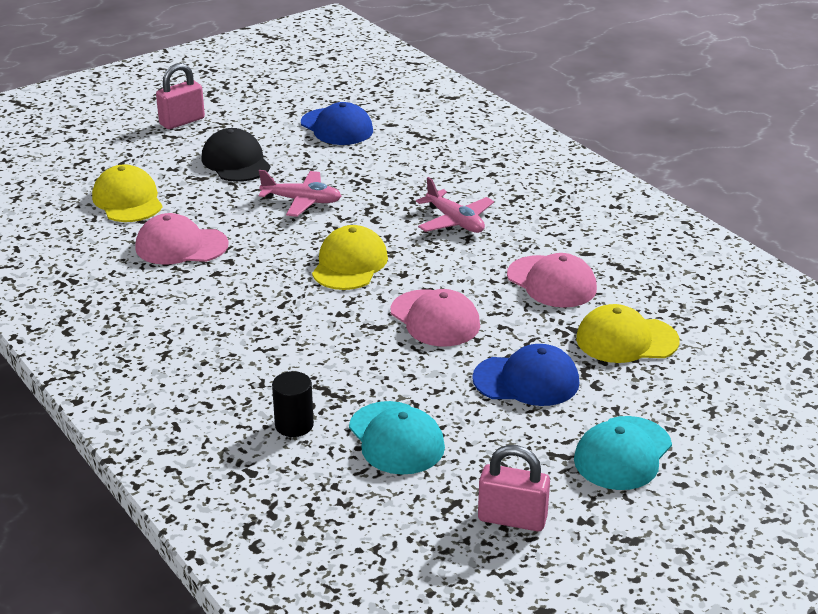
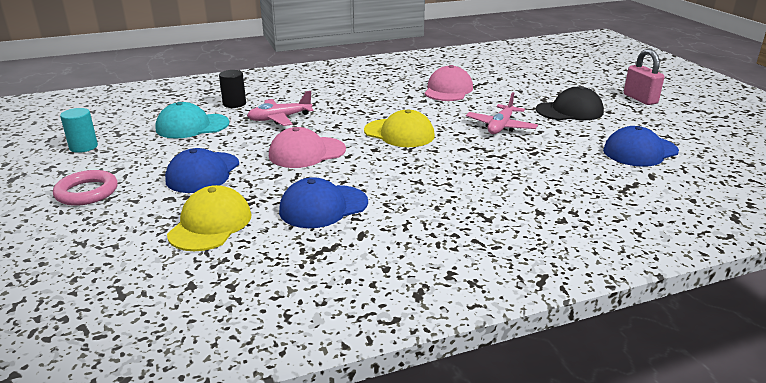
camera: 105 degrees right, 5 degrees down
yellow cap [92,164,162,222] -> none
pink plane [416,177,494,233] -> pink plane moved to [247,91,314,126]
pink padlock [478,445,550,531] -> turquoise cylinder [60,108,98,153]
pink cap [507,253,597,308] -> blue cap [279,177,368,228]
turquoise cap [574,416,672,490] -> pink ring [53,170,118,206]

